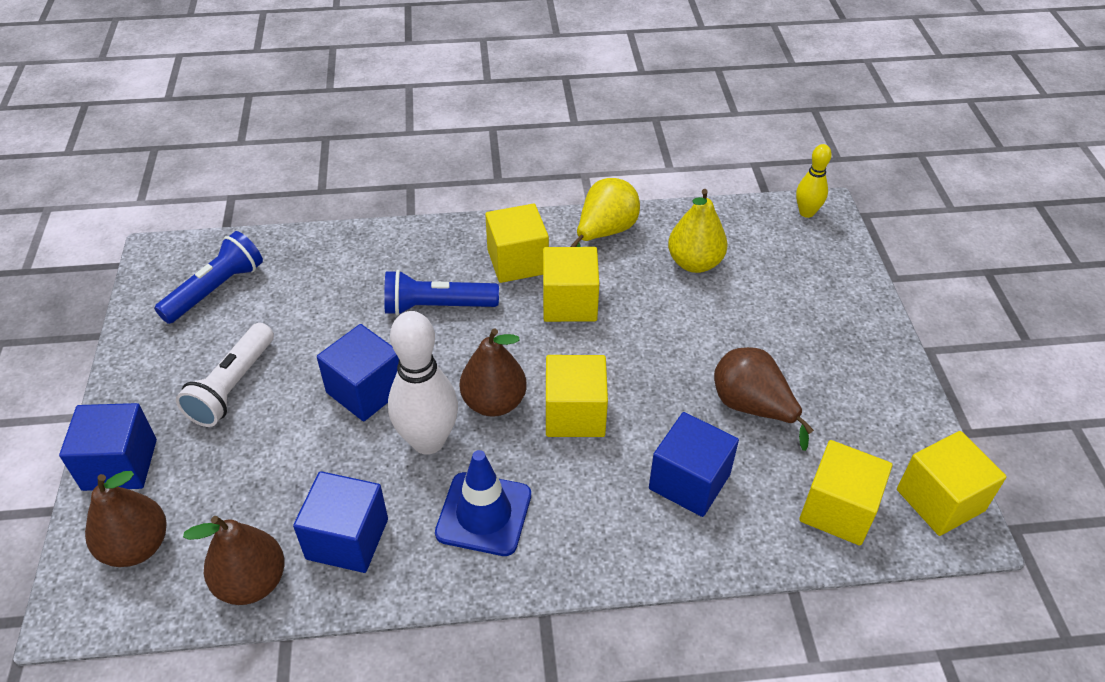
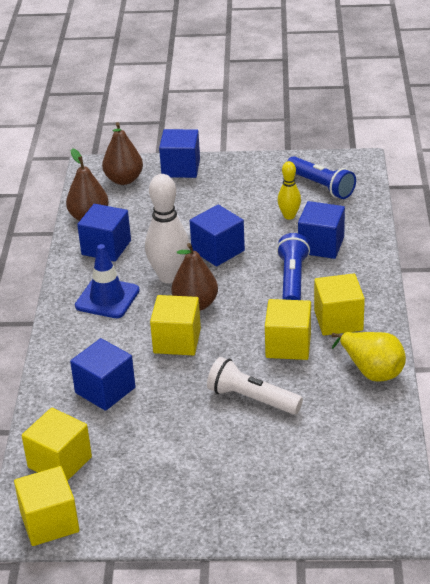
camera: 100 degrees right, 10 degrees down
white flashlight [176,323,274,427] -> white flashlight moved to [207,357,303,414]
yellow pear [668,189,728,273] -> none
brown pear [714,347,814,451] -> none
yellow bowling pin [796,144,832,218] -> yellow bowling pin moved to [278,161,301,220]
none -> blue cube [298,201,345,259]

